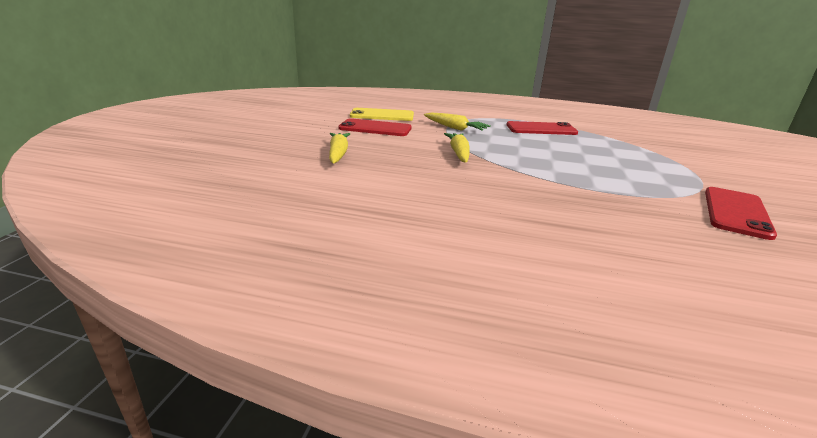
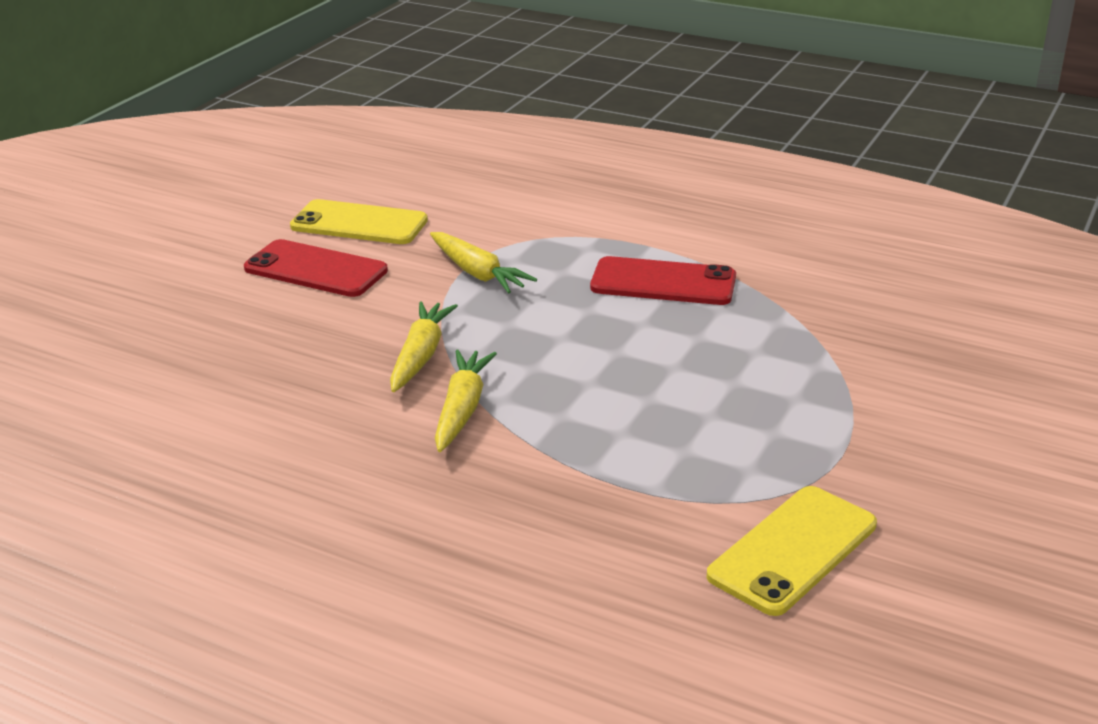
camera: 15 degrees right, 5 degrees up
yellow carrot [329,133,350,164] -> yellow carrot moved to [435,349,497,452]
red phone [705,187,777,240] -> yellow phone [707,486,877,616]

